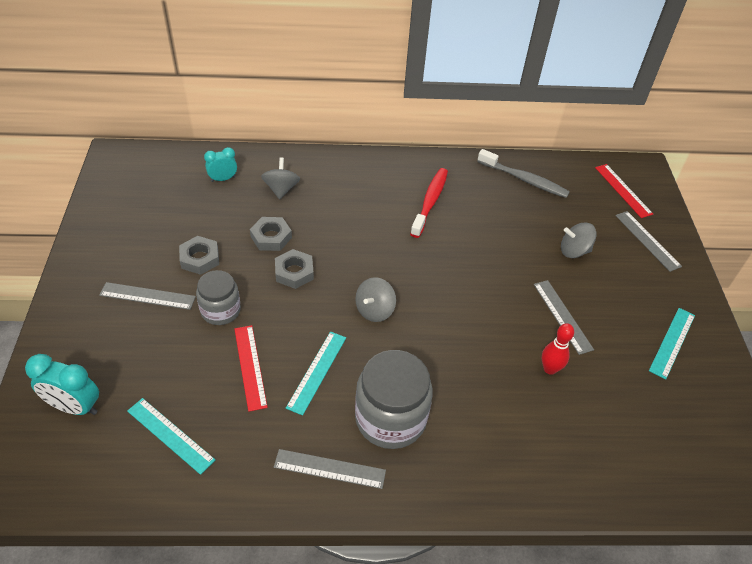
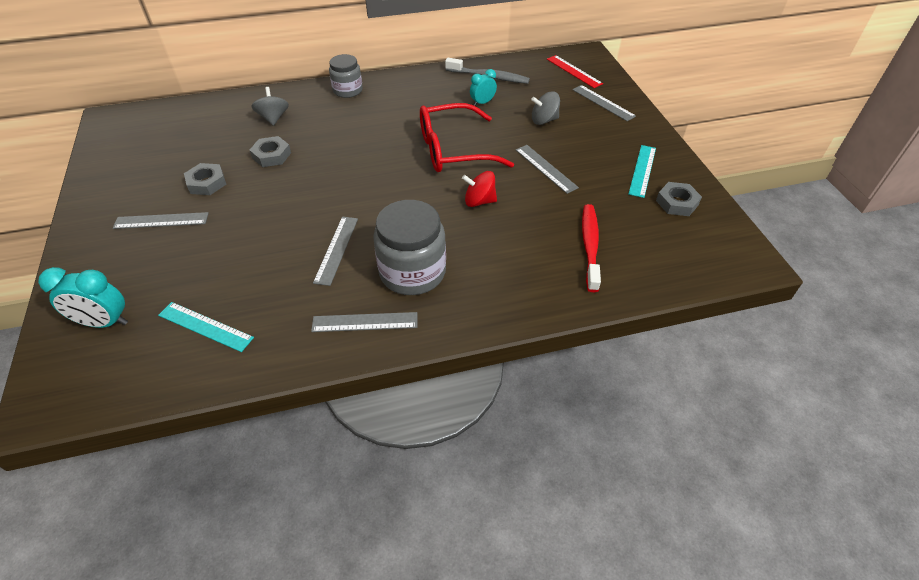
camera: 10 degrees left, 0 degrees up
grey jar [196,270,241,325] -> grey jar moved to [329,54,363,98]
turquoise clock [204,147,237,182] -> turquoise clock moved to [470,69,497,106]
red ruler [235,325,268,412] -> none
grey nut [275,249,314,289] -> grey nut moved to [656,182,702,216]
turquoise ruler [286,331,346,416] -> grey ruler [313,216,358,286]
grey spinning top [355,277,396,322] -> none
red toothbrush [410,168,448,238] -> red toothbrush moved to [582,204,601,292]
red bowling pin [542,323,574,375] -> none
none -> red glasses [420,103,514,172]
none -> red spinning top [462,171,497,207]

